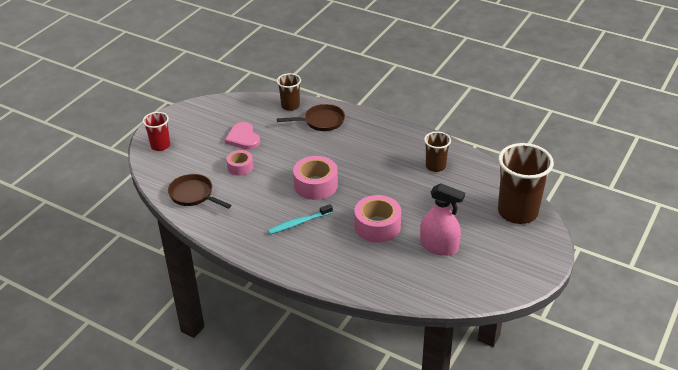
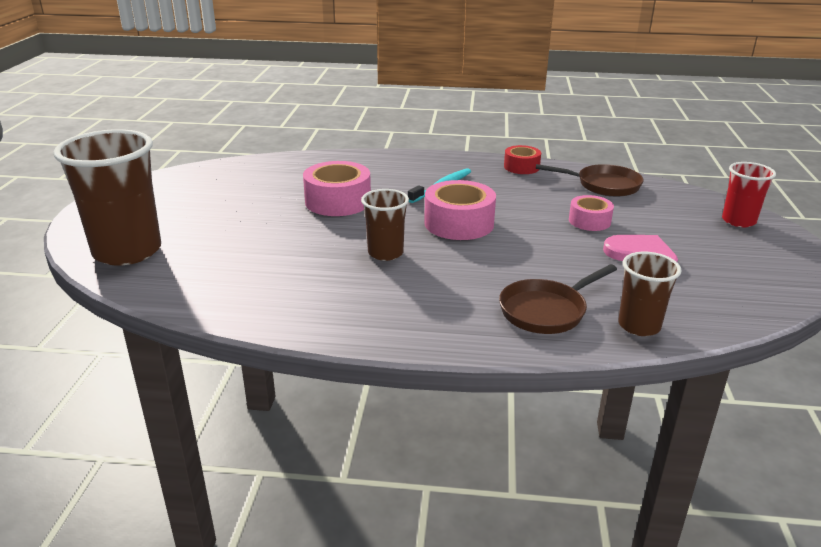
camera: 155 degrees right, 10 degrees down
pink spray bottle [420,183,465,256] -> none
brown cup [424,131,451,172] -> brown cup moved to [361,189,409,261]
none -> red tape [504,145,541,174]

